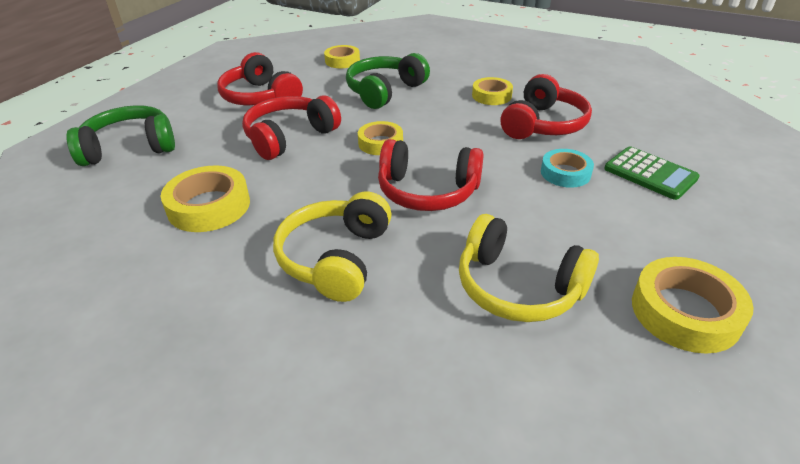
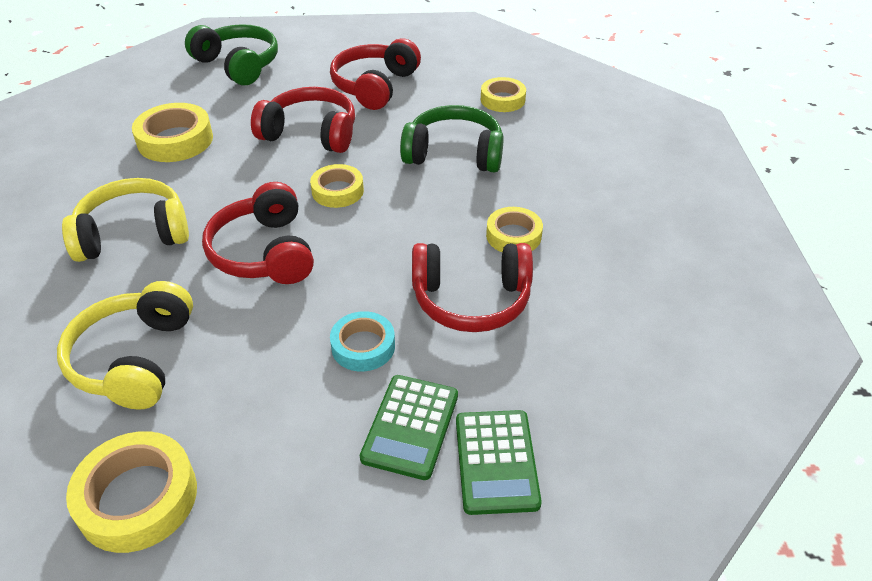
camera: 60 degrees right, 5 degrees up
none -> green calculator [456,410,542,515]

